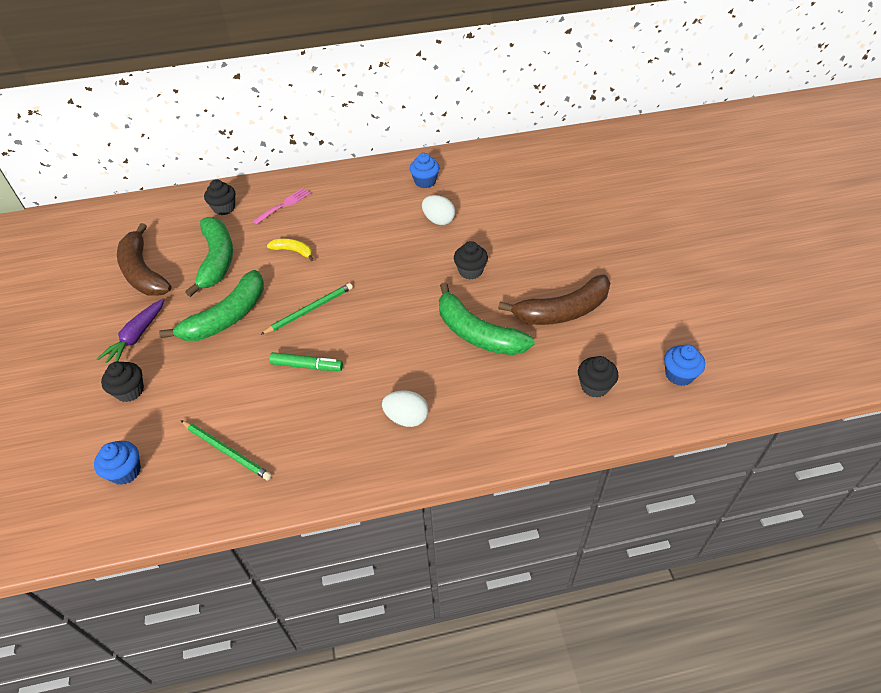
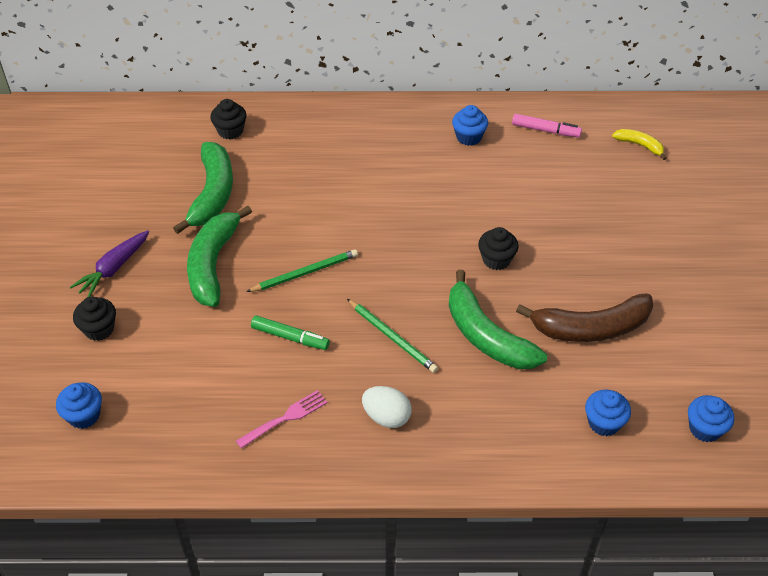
camera: 10 degrees right, 0 degrees up
brown banana [117,223,172,296] -> none
green banana [159,270,264,341] -> green banana turned 135 degrees clockwise [187,206,252,307]
green pencil [180,420,272,480] -> green pencil moved to [347,299,438,373]
pink fork [252,188,311,225] -> pink fork moved to [236,390,328,449]
yellow banana [267,239,314,261] -> yellow banana moved to [612,129,666,160]
white egg [422,195,455,225] -> none
black cupcake [578,356,618,398] -> blue cupcake [585,389,631,436]
none -> pink marker [512,114,582,137]

